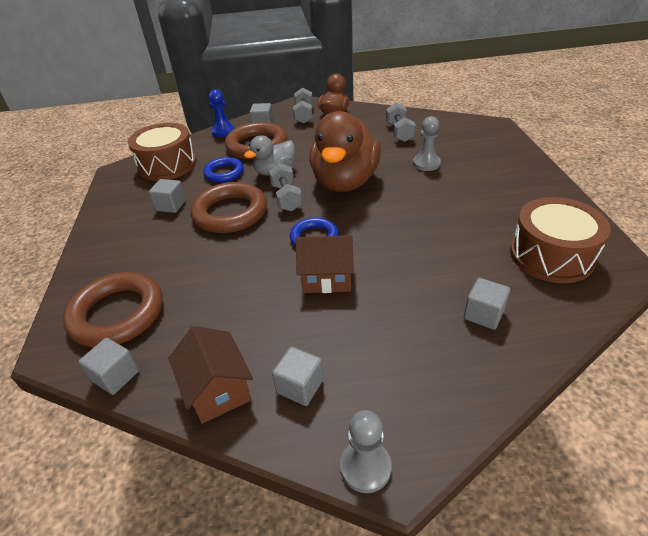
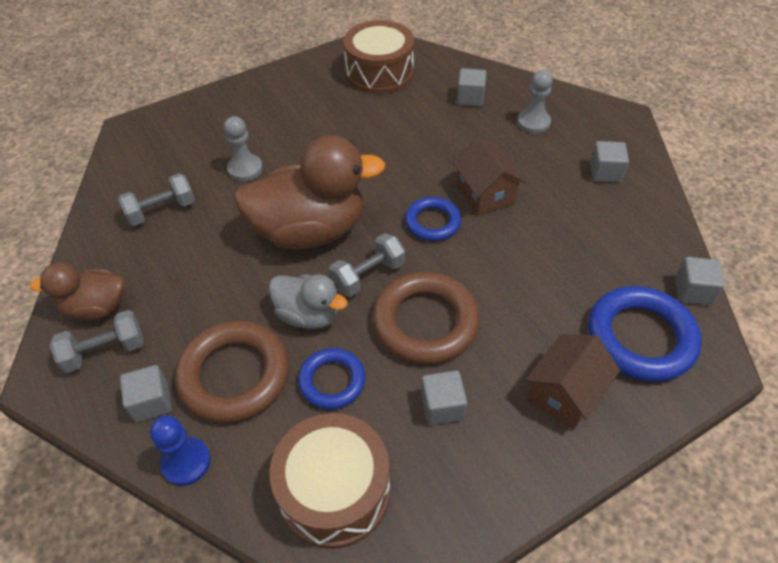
camera: 115 degrees left, 10 degrees up
brown ring [63,272,163,347] -> blue ring [588,286,702,382]
brown house [168,326,253,424] -> brown house moved to [525,334,620,430]
grey pawn [340,410,392,493] -> grey pawn moved to [517,70,552,134]

